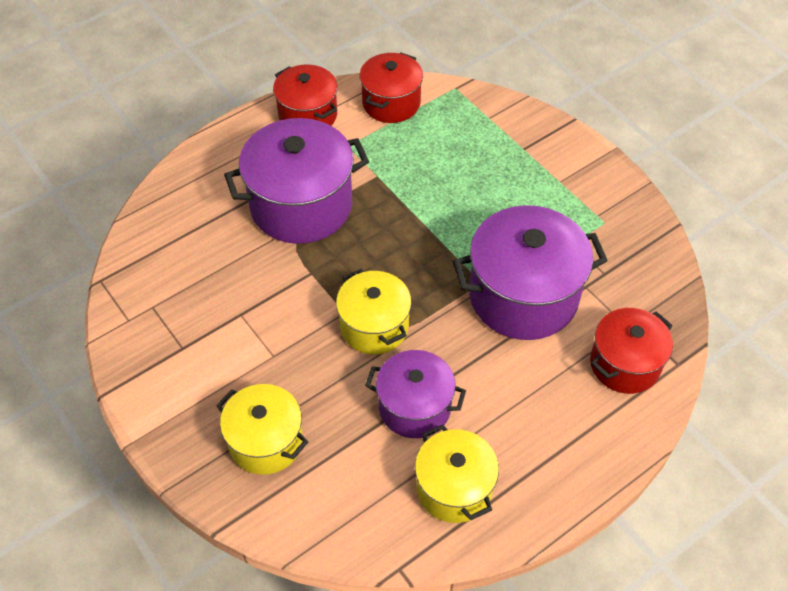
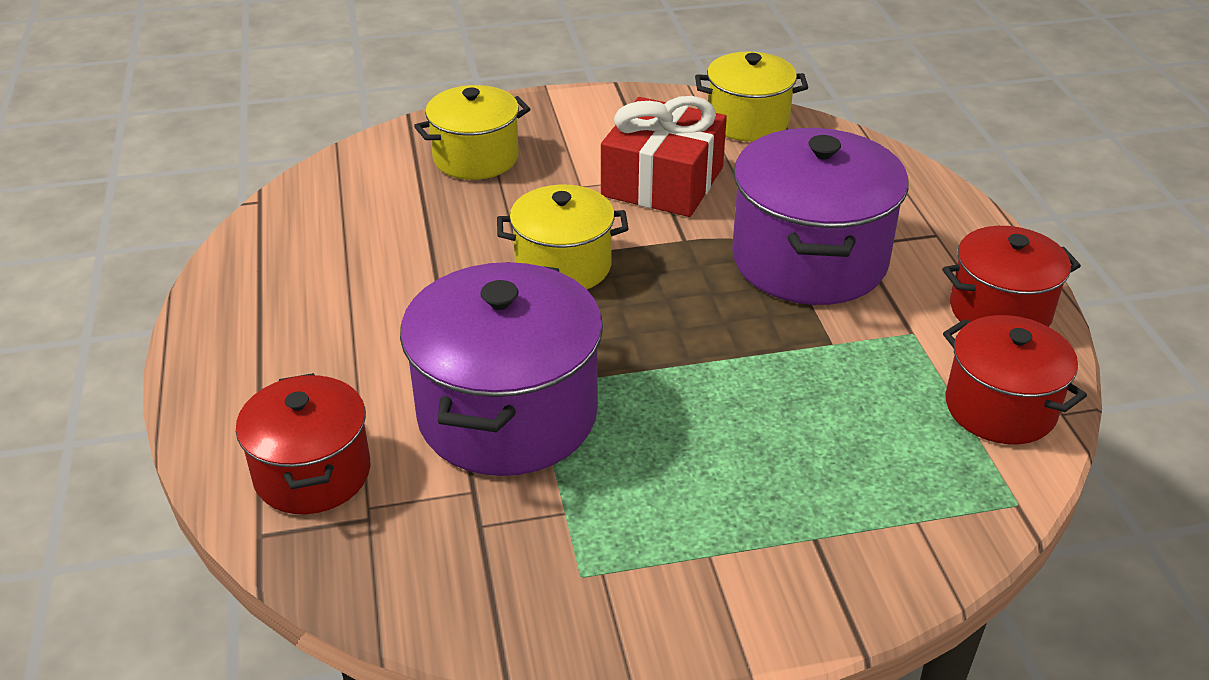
camera: 115 degrees right, 15 degrees down
purple pot [365,350,466,438] -> none
yellow pot [415,425,499,523] -> yellow pot moved to [695,52,808,142]
none -> red gift [601,96,727,217]

